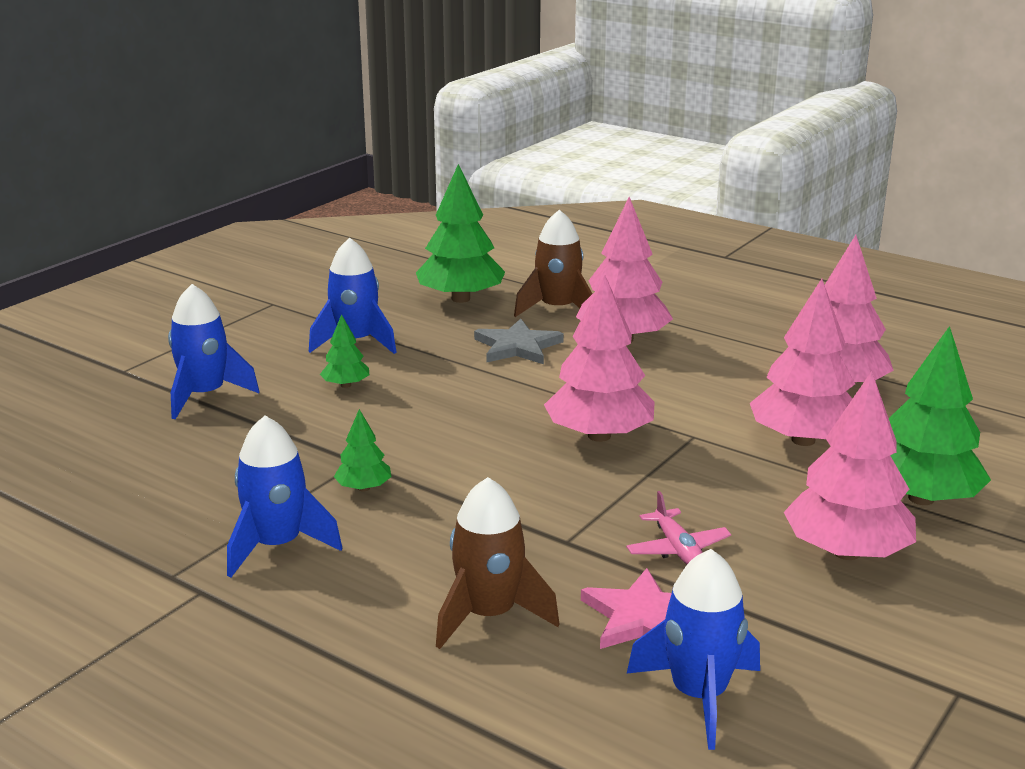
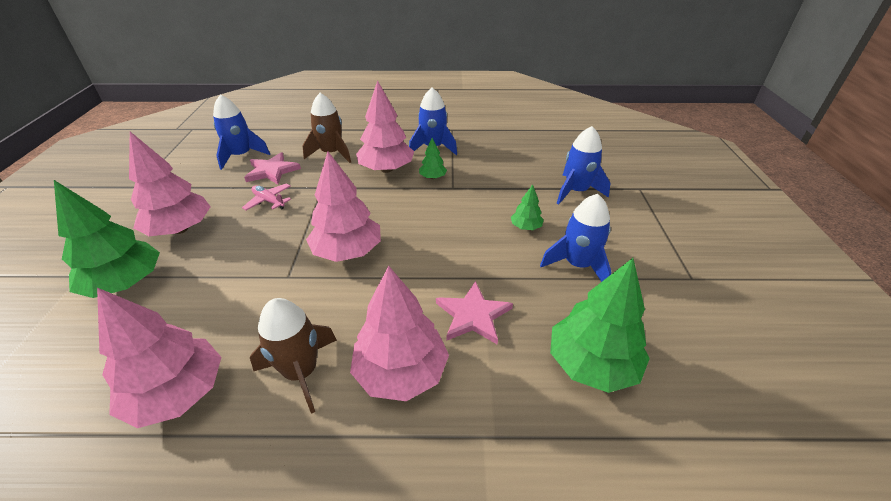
camera: 145 degrees right, 15 degrees up
grey star [474,318,564,364] -> pink star [436,281,513,344]
brown rocket [514,209,592,317] -> brown rocket moved to [250,298,337,414]
pink tree [750,279,855,446] -> pink tree moved to [356,80,414,173]

